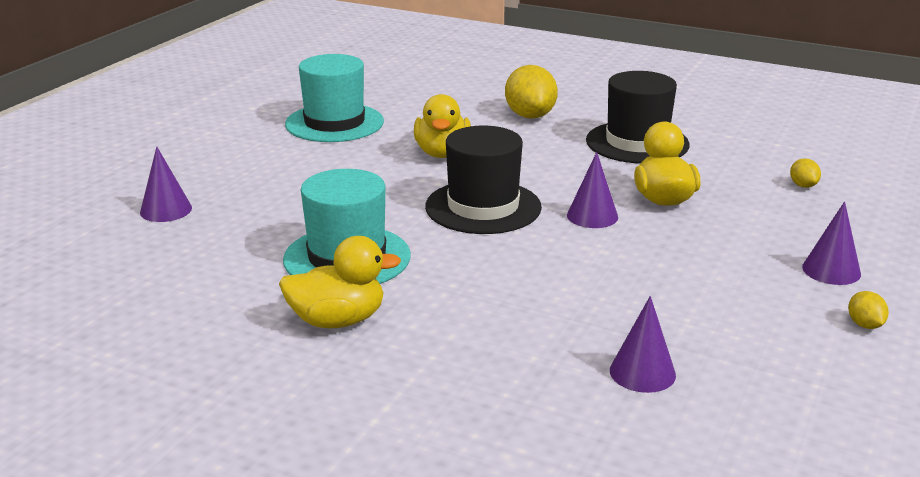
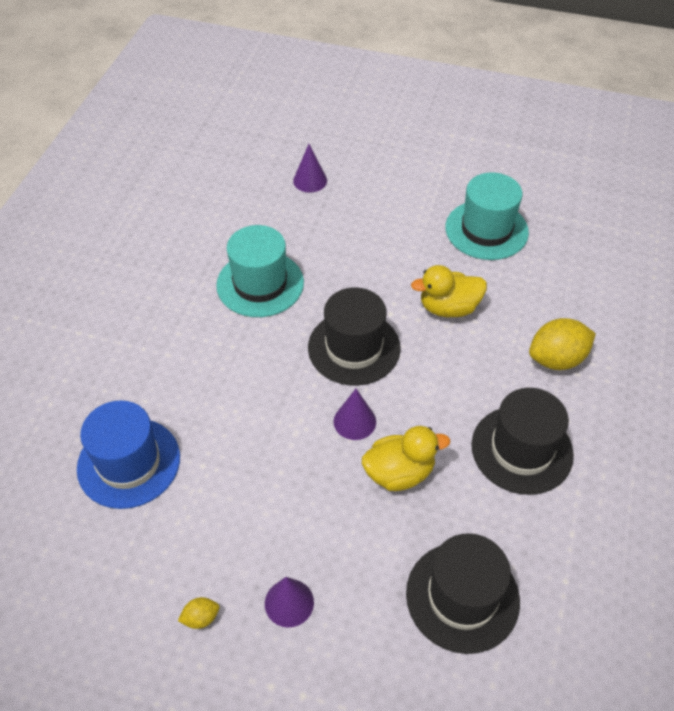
camera: 80 degrees right, 25 degrees up
yellow duck [279,236,401,328] -> none
purple cone [610,296,676,393] -> blue hat [77,400,180,509]
yellow lemon [790,158,821,188] -> black hat [406,533,520,654]

